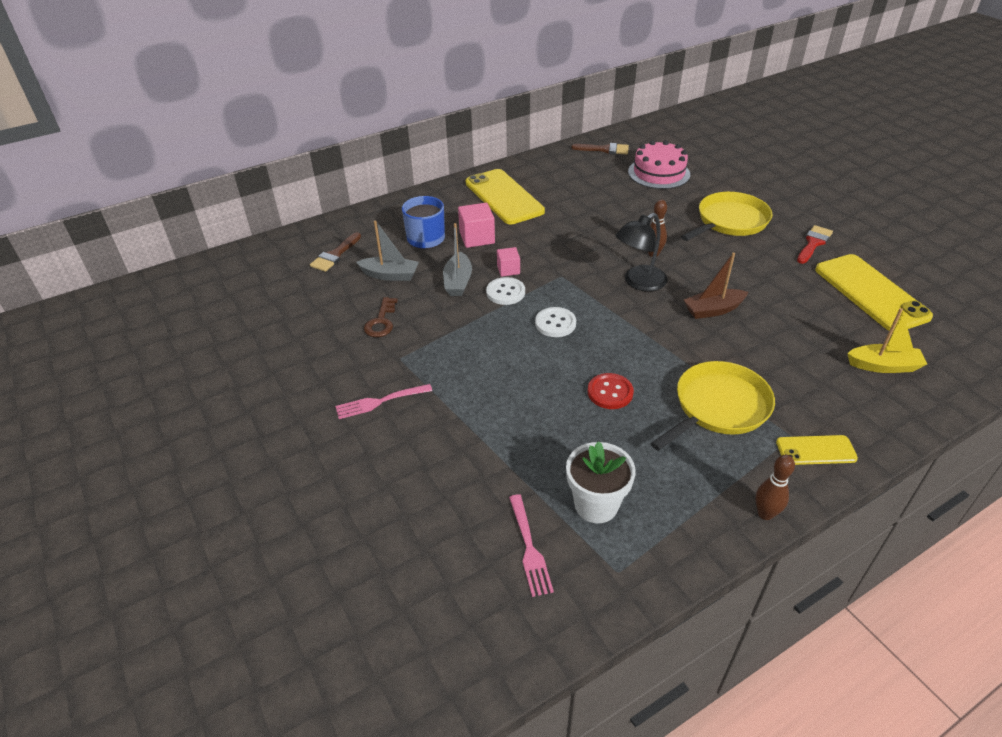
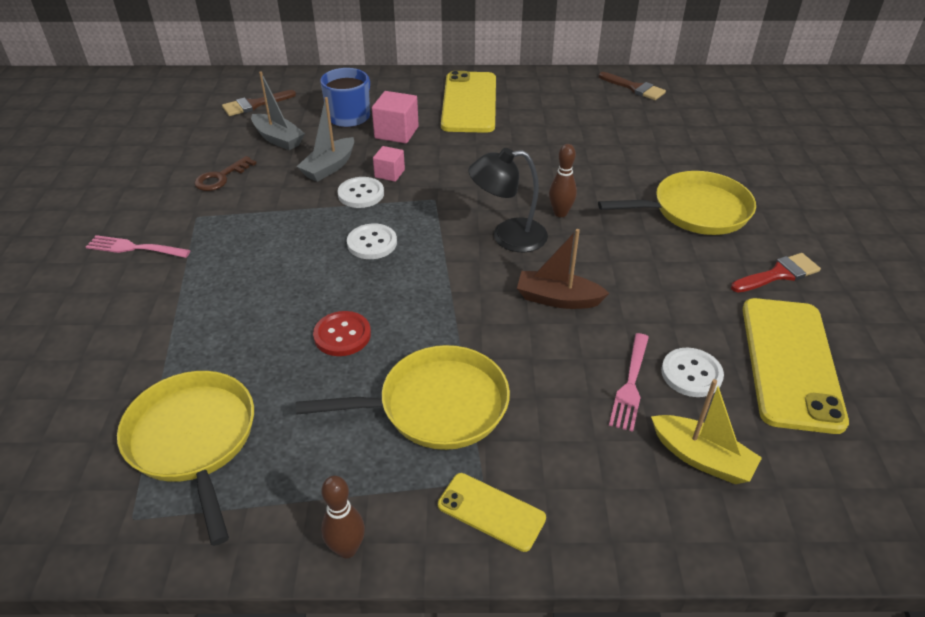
camera: 30 degrees right, 0 degrees up
pink fork [509,494,554,597] -> pink fork moved to [609,333,649,432]
white flower pot [566,441,636,523] -> yellow pan [117,371,254,546]
pink cake [628,140,690,189] -> none
none -> white button [661,348,724,397]

